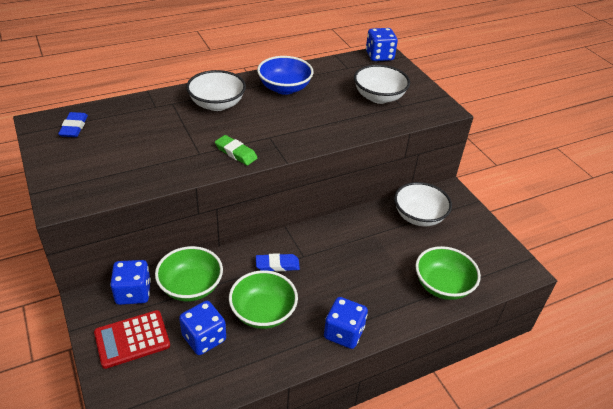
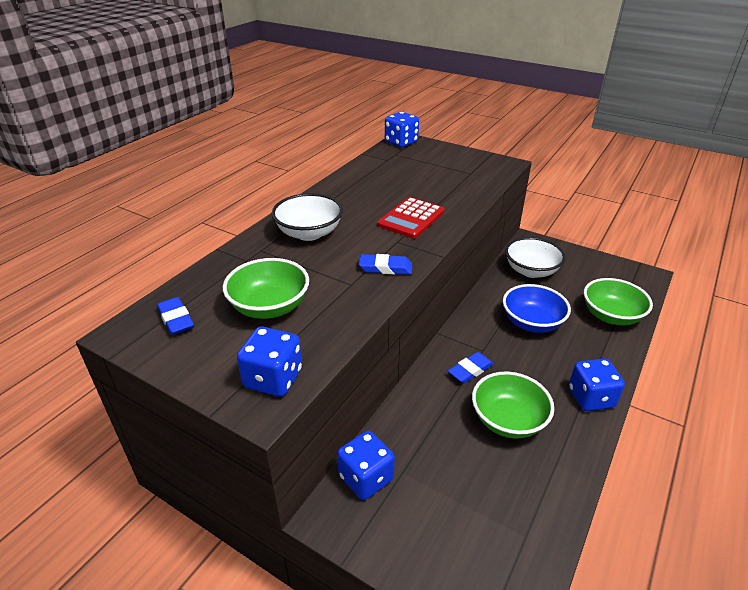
camera: 30 degrees left, 5 degrees down
red calculator [94,310,170,369] -> red calculator moved to [378,197,444,238]
green bowl [155,246,223,301] -> green bowl moved to [223,258,309,319]
blue dice [179,301,226,355] -> blue dice moved to [237,327,302,397]
green eraser [215,135,257,165] -> blue eraser [359,254,412,275]
blue bowl [257,56,314,95] -> blue bowl moved to [503,284,571,333]
white bowl [354,65,410,104] -> none

